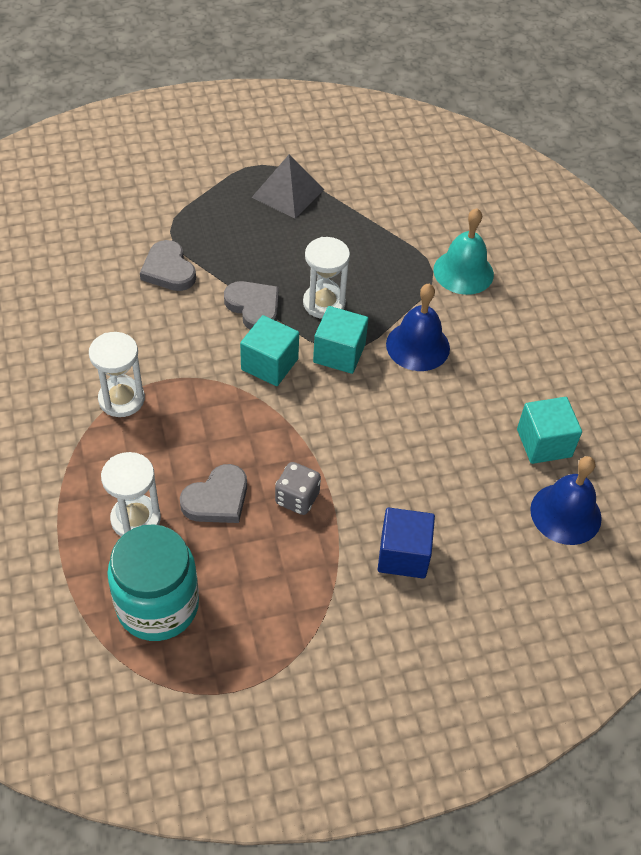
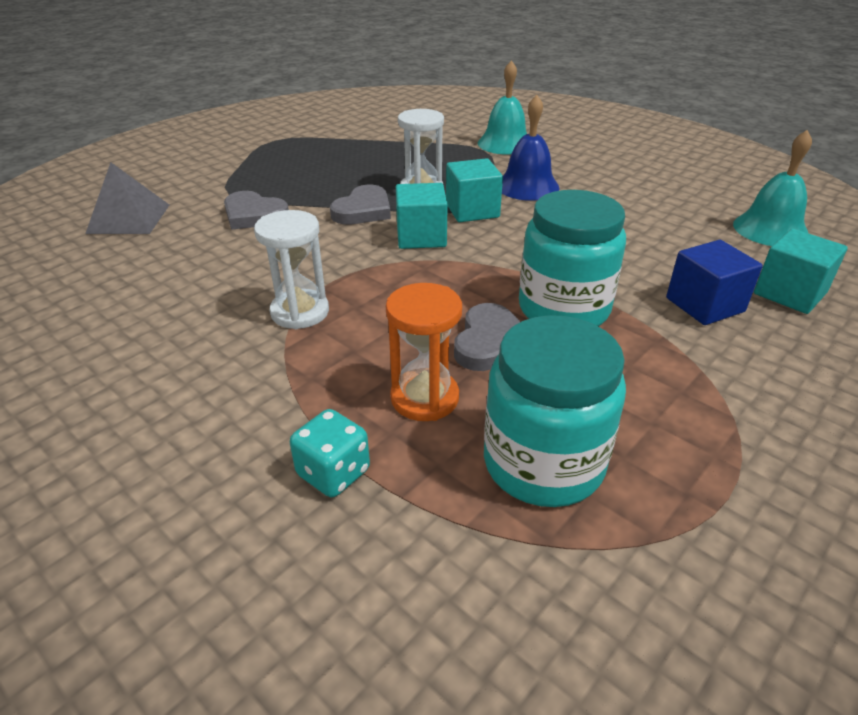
camera: 30 degrees left, 15 degrees down
white hourglass [101,452,161,537] -> orange hourglass [386,283,462,421]
grey heart [224,281,279,330] -> grey heart turned 105 degrees clockwise [330,185,391,225]
grey pyramid [252,155,324,219] -> grey pyramid moved to [85,162,169,234]
grey dice [275,462,321,515] -> turquoise jar [519,190,626,326]
turquoise cube [517,397,582,464] -> turquoise cube moved to [754,229,848,314]
blue bell [530,456,602,545] -> turquoise bell [733,130,812,246]
none -> turquoise dice [290,409,370,497]

